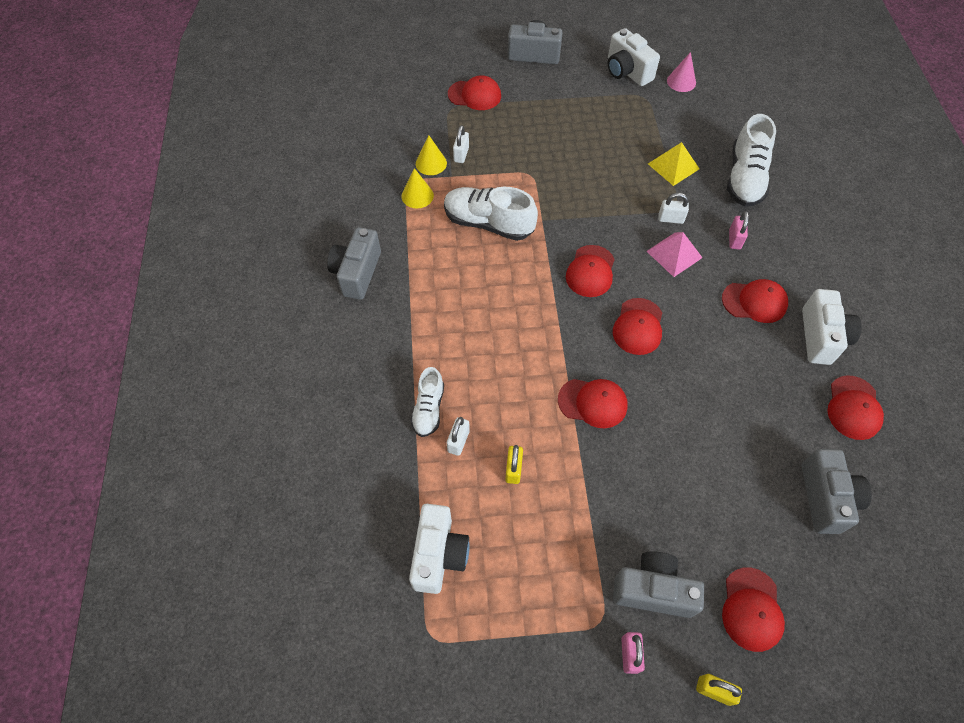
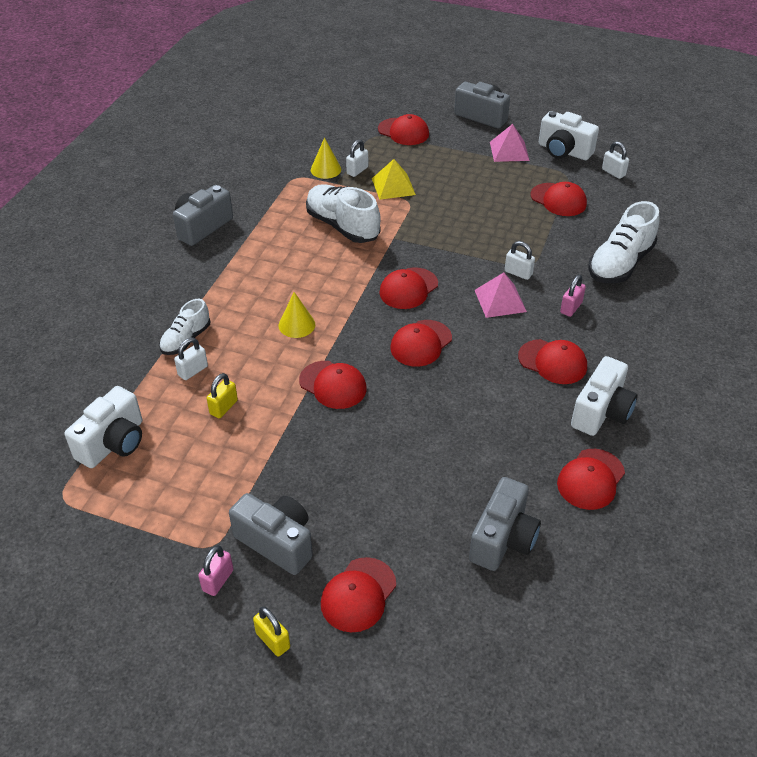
camera: 25 degrees right, 15 degrees down
yellow cone [402,168,434,208] -> yellow cone moved to [279,292,315,338]
white camera [608,28,660,86] -> white camera turned 45 degrees counterclockwise [539,111,599,160]
yellow pyramid [648,142,699,186] -> yellow pyramid moved to [372,159,416,200]
pink cone [667,52,696,92] -> white padlock [602,141,629,179]
none -> pink pyramid [490,124,530,162]
none -> red cap [530,182,587,216]

